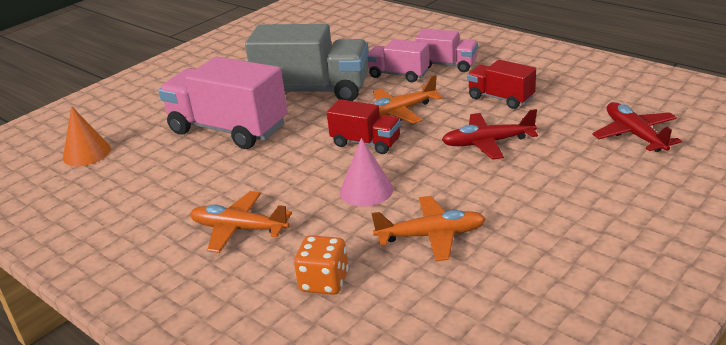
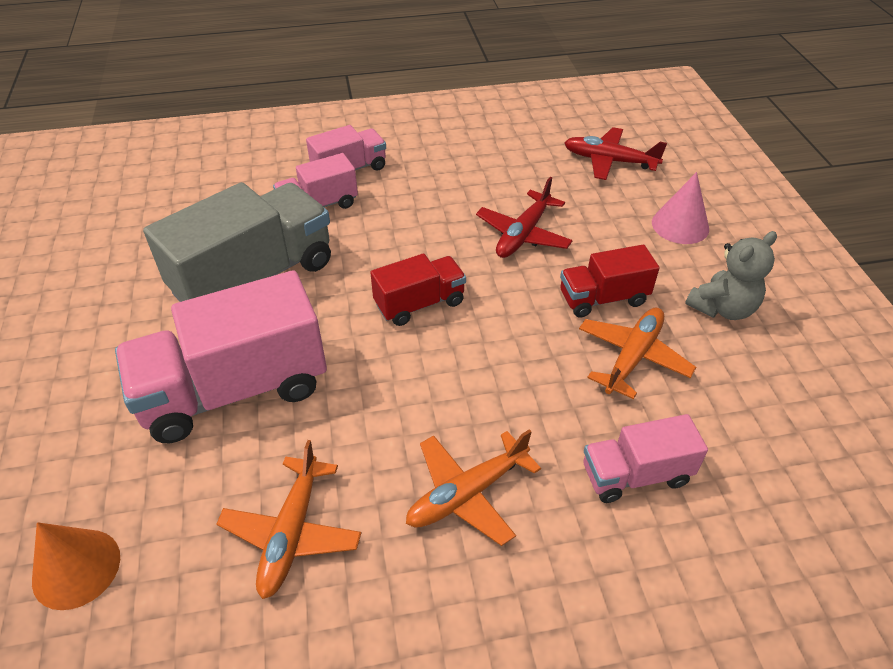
camera: 55 degrees left, 15 degrees up
orange dice [294,235,349,295] -> pink truck [583,414,708,503]
pink cone [340,138,393,206] -> pink cone moved to [652,172,709,244]
orange plane [373,75,443,124] -> orange plane moved to [217,440,361,599]
red truck [467,60,536,109] -> red truck moved to [560,245,659,318]
none -> grey teddy bear [685,231,777,320]

